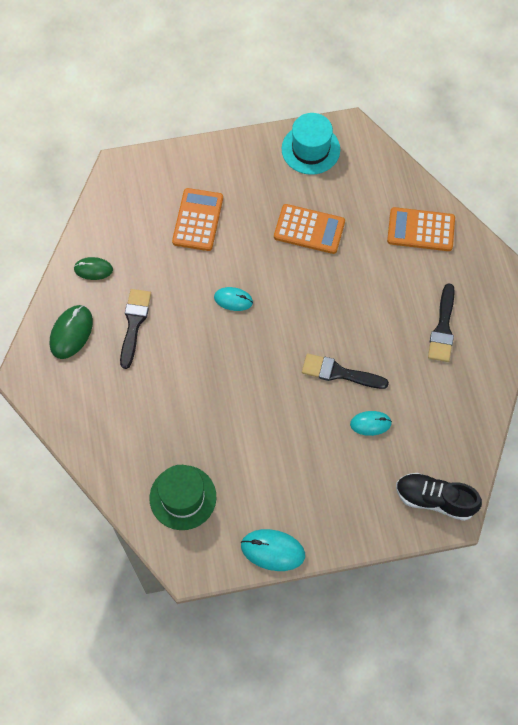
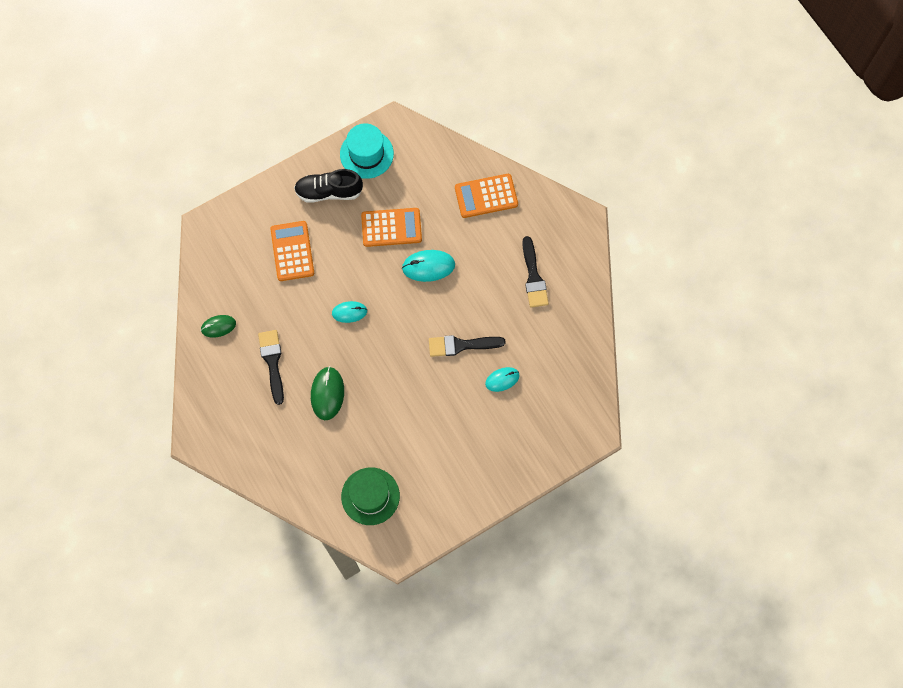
camera: 20 degrees left, 5 degrees up
green mouse [50,305,93,359] -> green mouse moved to [311,366,344,420]
turquoise mouse [241,529,305,571] -> turquoise mouse moved to [402,250,455,282]
black shoe [396,473,482,521] -> black shoe moved to [294,169,363,203]

